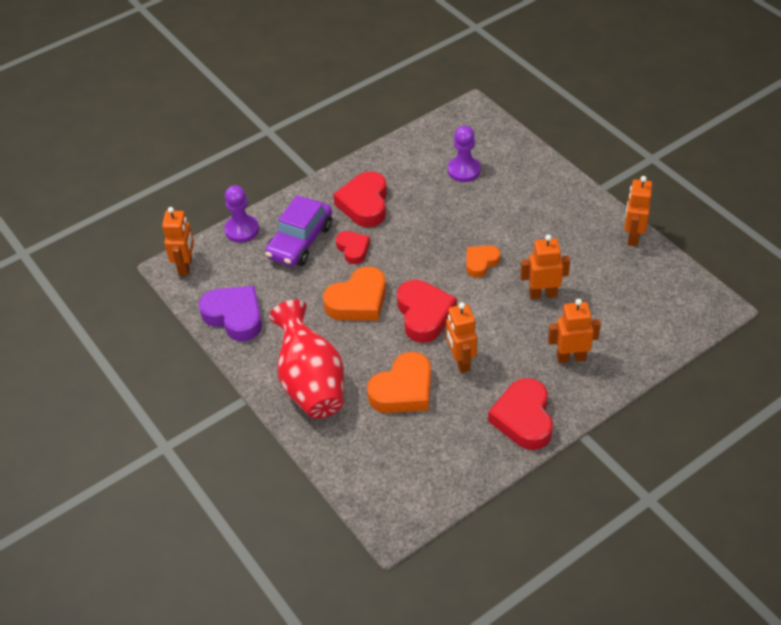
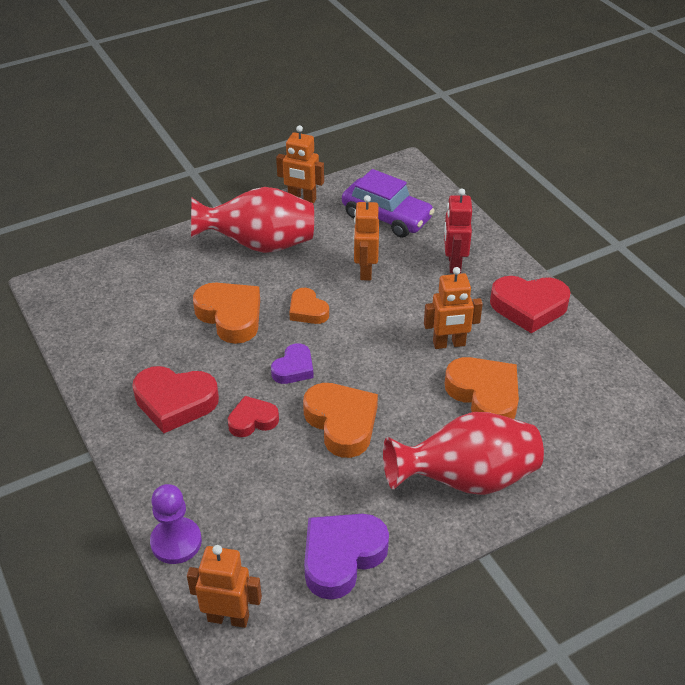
camera: 85 degrees left, 5 degrees down
purple car [265,195,332,267] -> purple car moved to [342,169,435,238]
red heart [397,280,457,343] -> none
purple pawn [448,126,481,182] -> none
orange robot [548,299,601,363] -> red robot [444,189,472,273]
none -> red vase [191,187,314,253]
none -> orange heart [193,283,260,344]
none -> purple heart [271,343,314,384]

